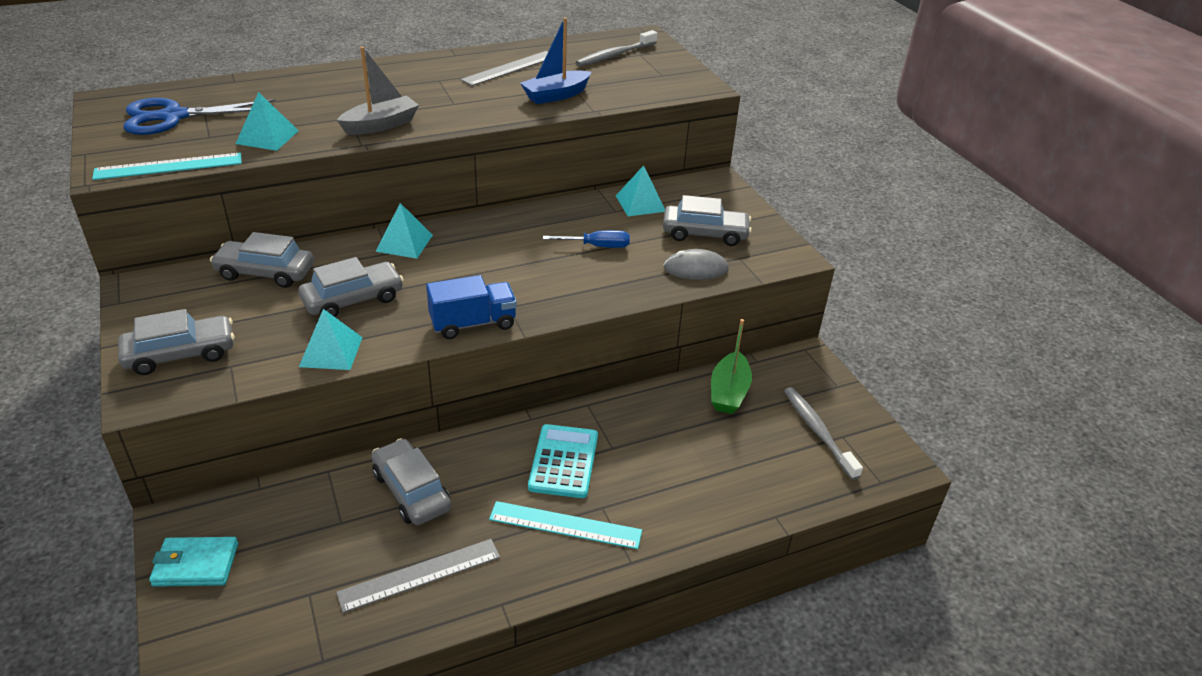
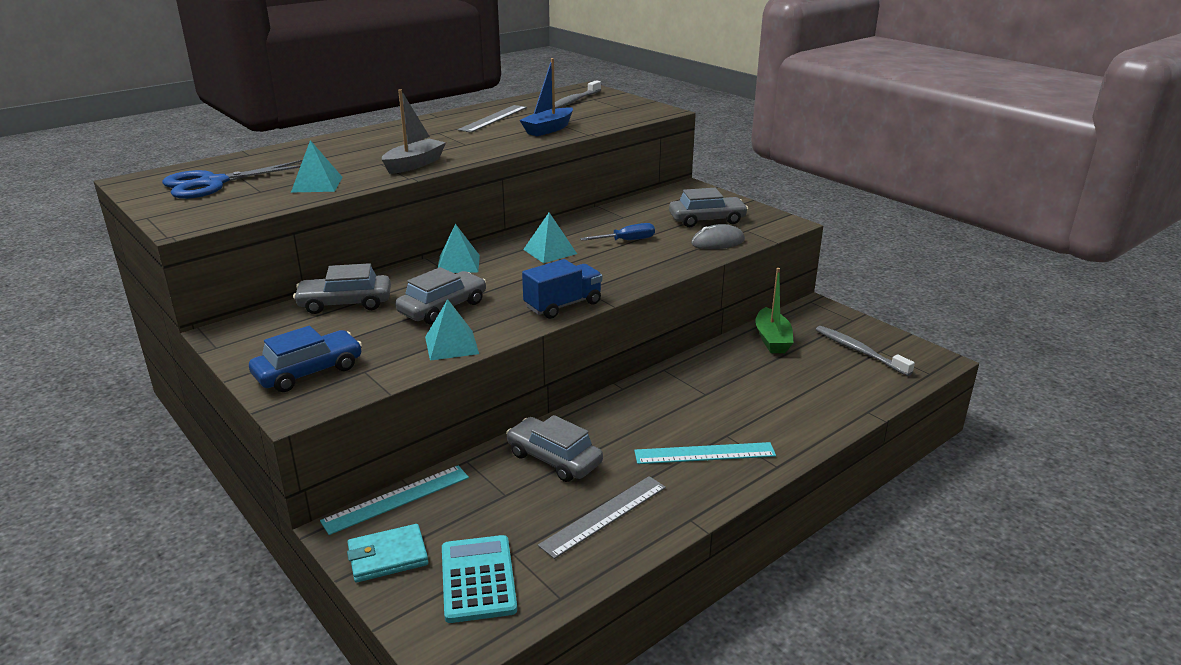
camera: 15 degrees left, 10 degrees down
turquoise ruler [92,153,242,180] -> turquoise ruler moved to [320,466,469,535]
grey car [118,309,235,375] -> blue car [249,326,362,392]
turquoise calculator [528,424,598,498] -> turquoise calculator moved to [442,535,517,623]
turquoise pyramid [616,165,665,216] -> turquoise pyramid moved to [523,212,577,263]

